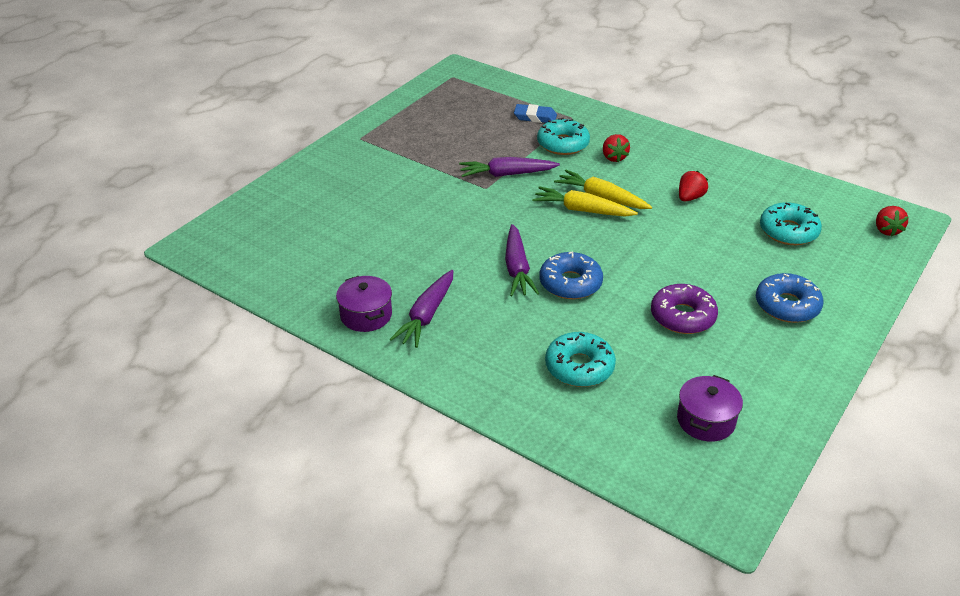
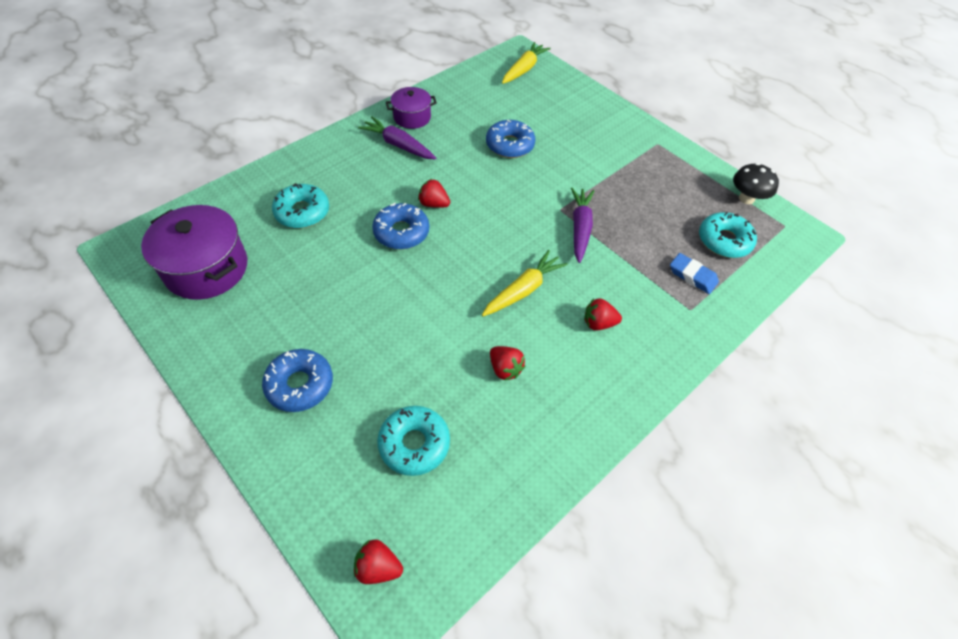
camera: 100 degrees right, 15 degrees up
purple carrot [505,224,539,296] -> red strawberry [418,179,450,208]
blue eraser [514,104,557,123] -> blue eraser turned 75 degrees counterclockwise [670,253,719,294]
yellow carrot [532,186,638,217] -> yellow carrot moved to [502,42,551,84]
turquoise donut [537,117,590,155] -> turquoise donut moved to [699,212,757,258]
purple donut [651,284,718,334] -> none
purple pot [677,375,743,442] -> purple pot [141,205,247,300], size x1.73
none -> blue donut [486,120,535,158]
none -> black mushroom [733,163,779,204]

